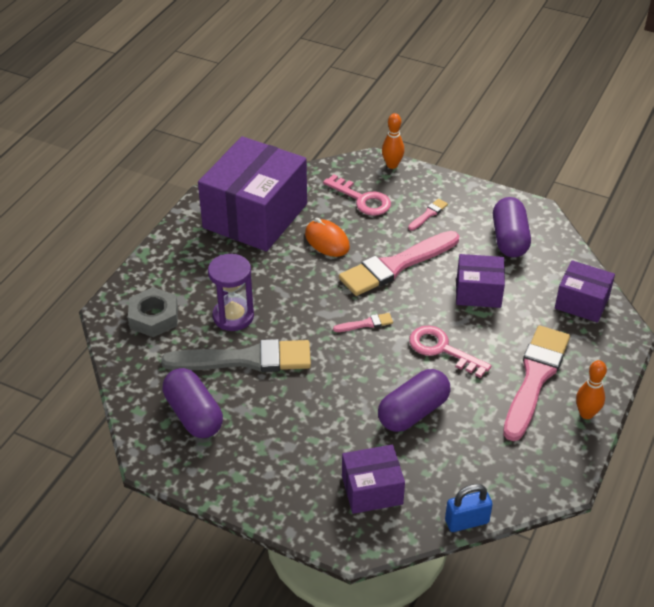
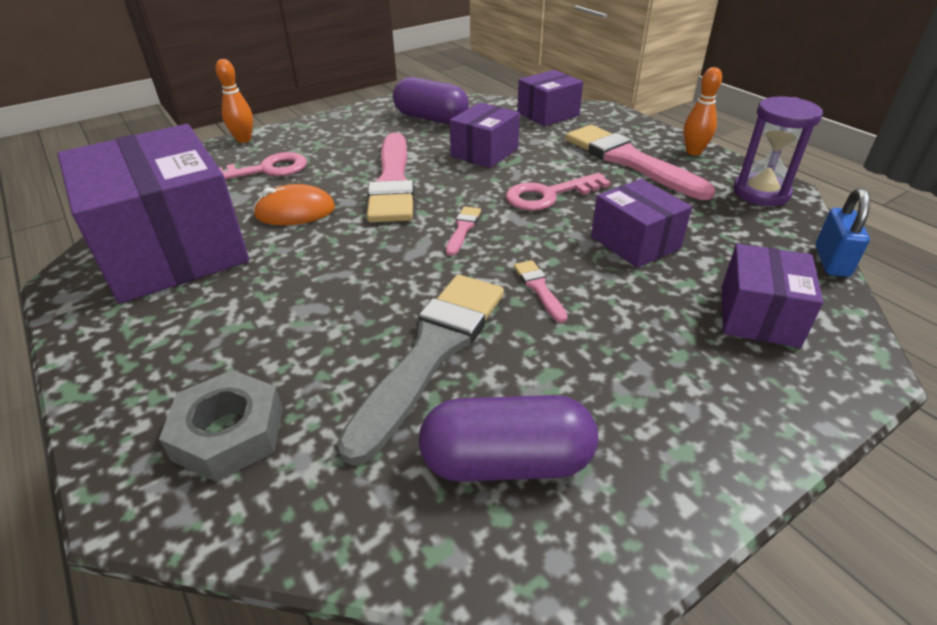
camera: 60 degrees left, 5 degrees down
purple hourglass [208,254,254,331] -> purple hourglass moved to [733,96,823,206]
purple capsule [378,369,450,432] -> purple box [591,179,692,268]
pink brush [408,199,448,230] -> pink brush moved to [514,260,568,323]

